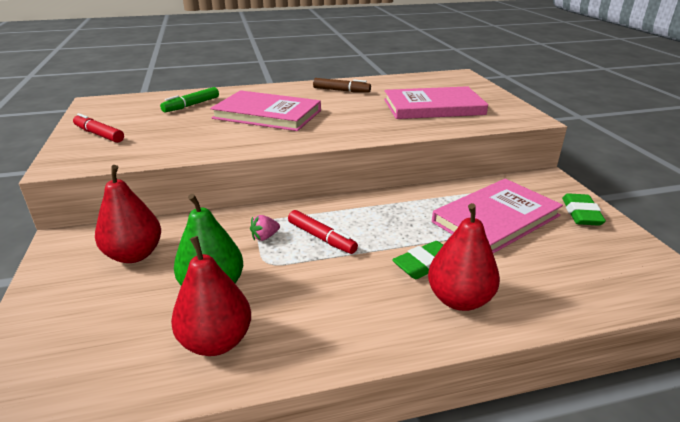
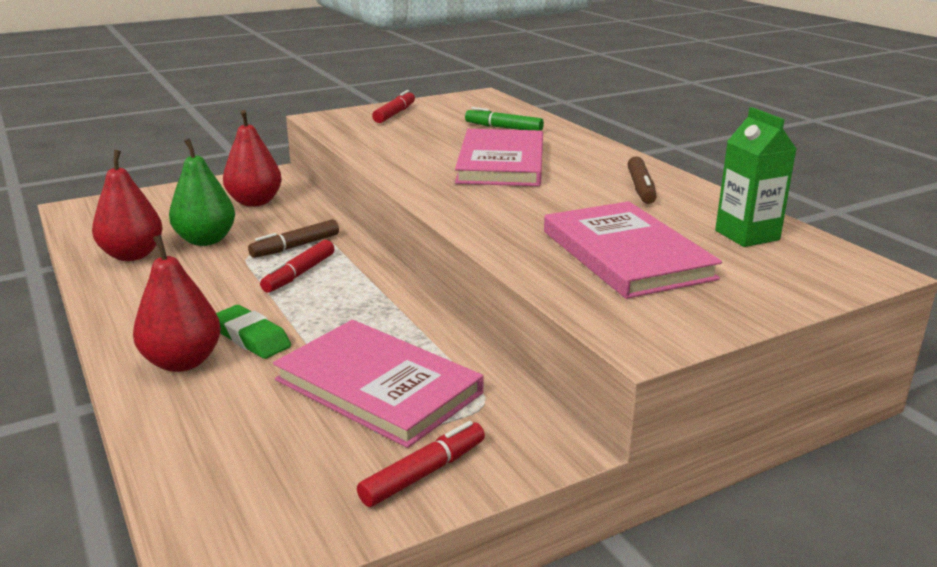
camera: 75 degrees right, 5 degrees down
pink strawberry [250,215,280,241] -> brown marker [248,219,339,258]
green eraser [562,193,606,226] -> red marker [357,421,485,507]
none -> green carton [715,107,796,247]

